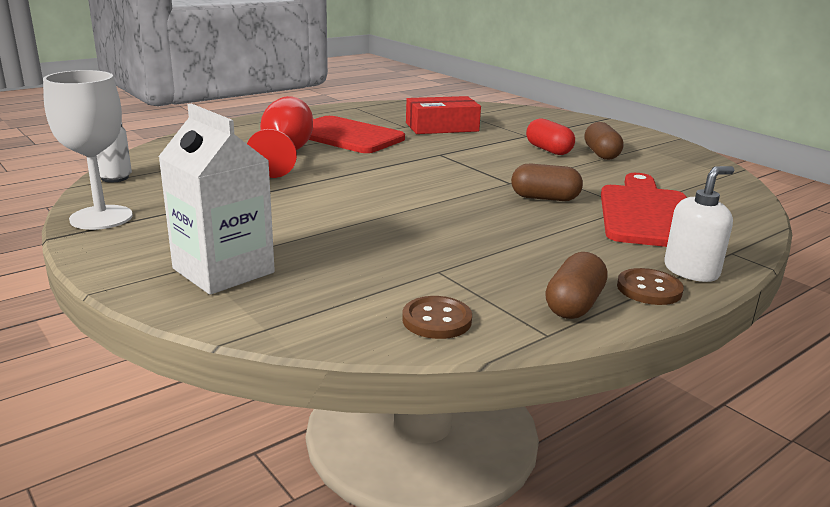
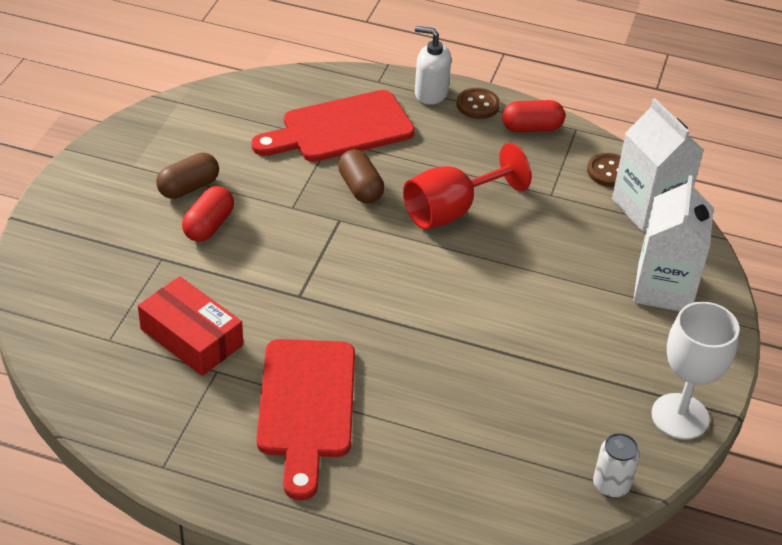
camera: 125 degrees left, 20 degrees up
red goblet [247,96,313,178] -> red goblet moved to [403,143,531,229]
brown capsule [545,252,608,319] -> red capsule [502,100,565,132]
none -> white carton [612,98,704,232]

